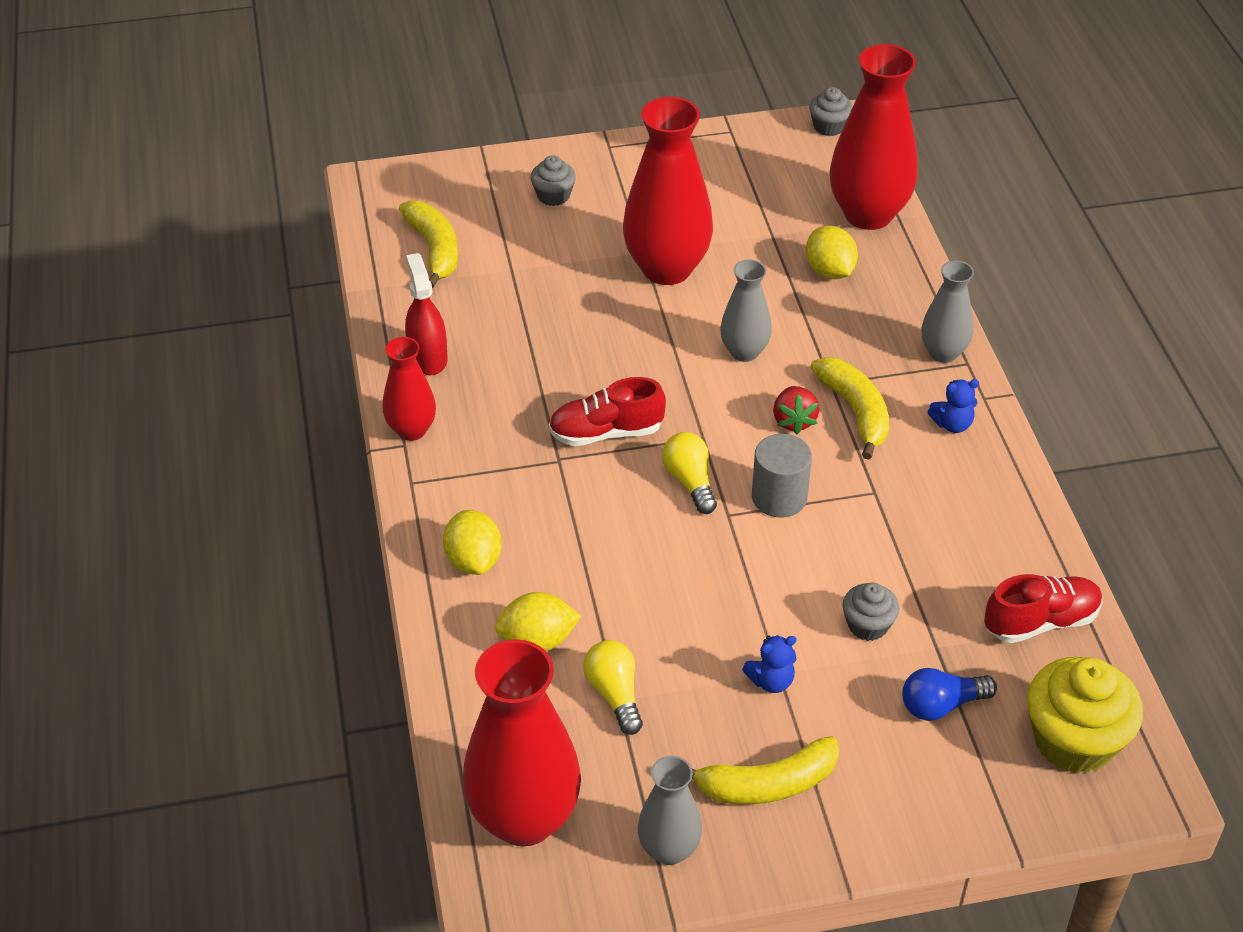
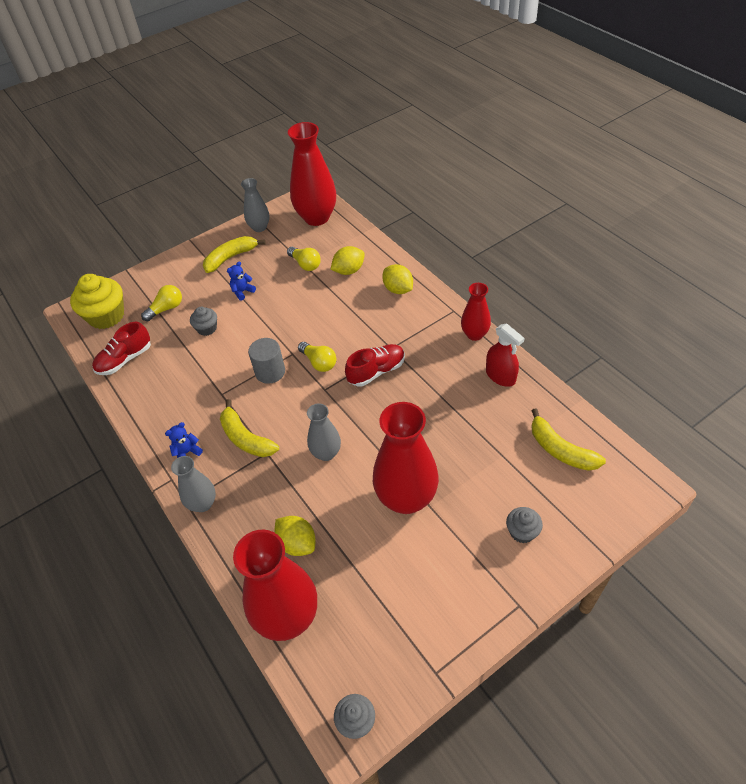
camera: 160 degrees right, 5 degrees up
red strawberry [773,386,820,434] -> none
blue light bulb [902,668,997,721] -> yellow light bulb [141,285,182,321]

